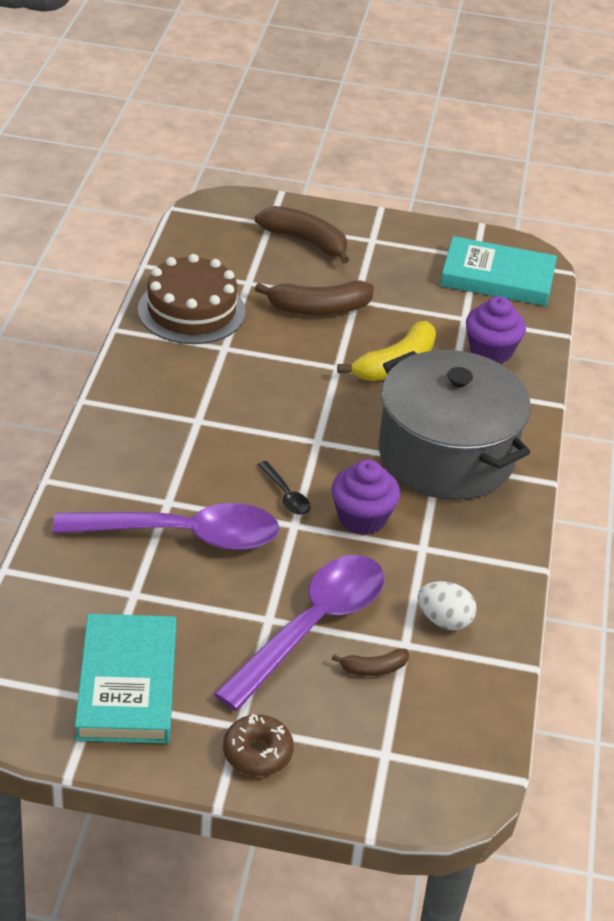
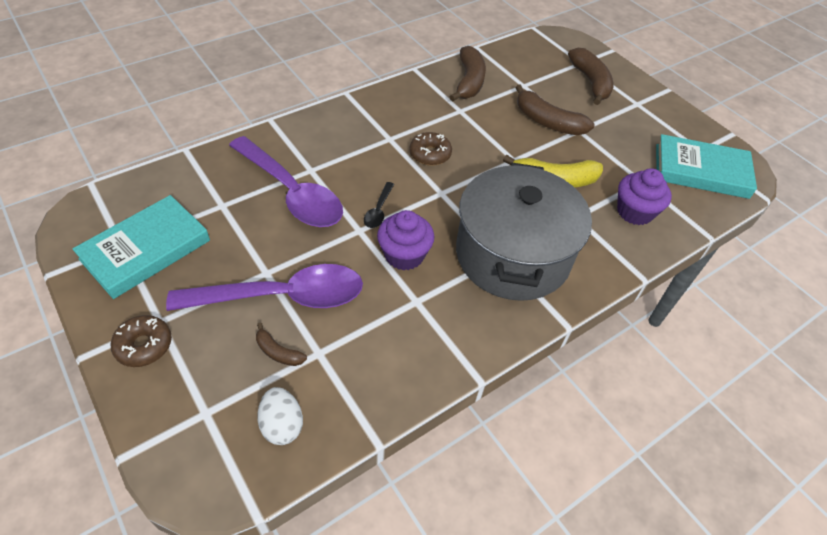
camera: 45 degrees right, 10 degrees up
brown cake [138,254,246,344] -> brown banana [450,46,486,101]
white egg [417,581,476,630] -> white egg moved to [257,387,303,445]
turquoise book [440,236,557,306] -> turquoise book turned 45 degrees counterclockwise [656,134,757,199]
none -> brown donut [409,132,452,166]

